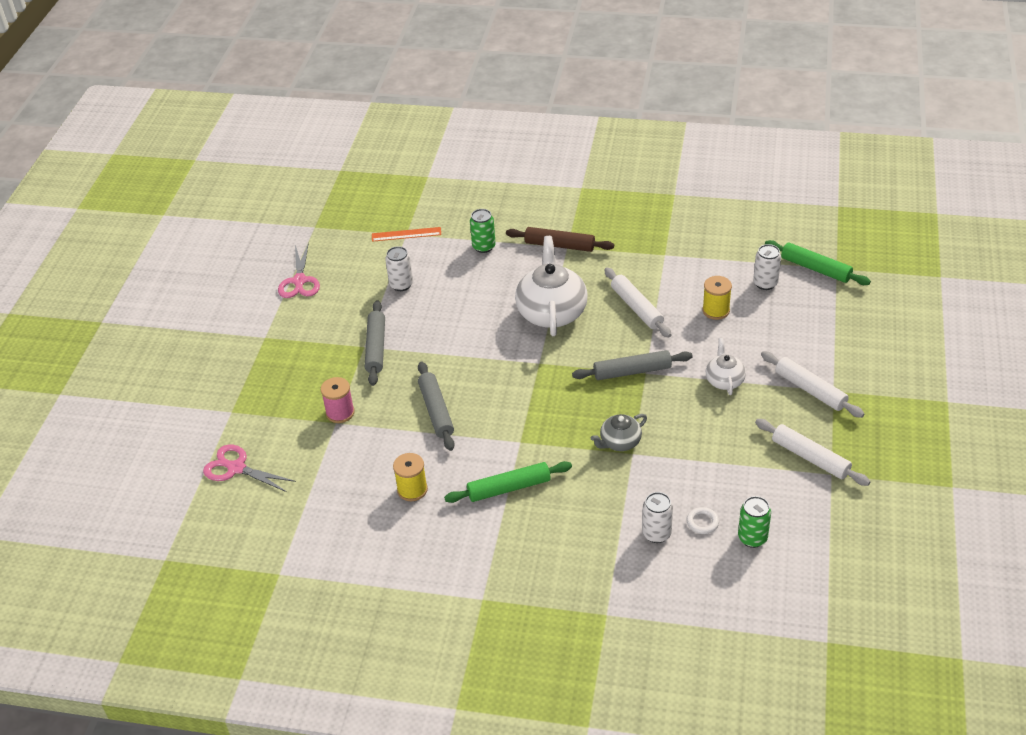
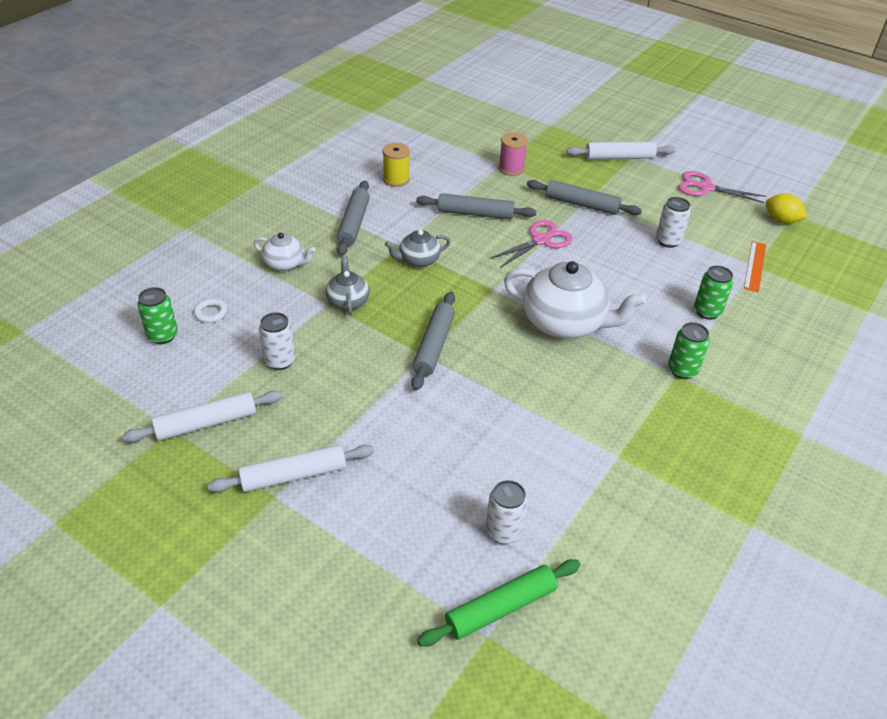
camera: 110 degrees right, 0 degrees up
pink scissors [203,445,296,492] -> pink scissors moved to [490,220,573,268]
green rolling pin [444,461,572,503] -> grey rolling pin [337,181,370,256]
brown rolling pin [506,227,614,252] -> green can [668,322,710,379]
white rolling pin [604,268,672,338] -> white rolling pin moved to [566,142,675,160]
white can [642,492,673,543] -> white can moved to [259,312,295,370]
yellow spool [702,276,732,320] -> none
white teapot [706,338,746,395] -> white teapot moved to [254,233,316,271]
none -> grey teapot [385,229,450,267]
none -> yellow lemon [766,193,807,224]

